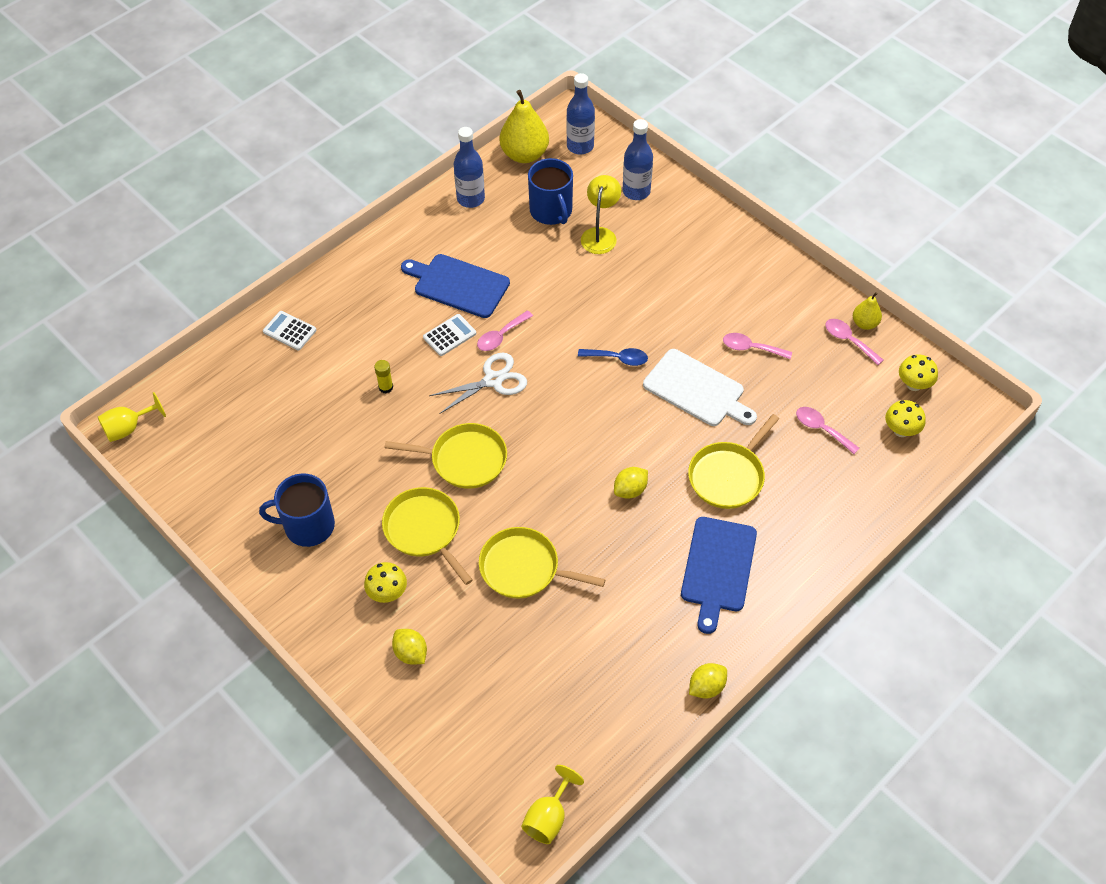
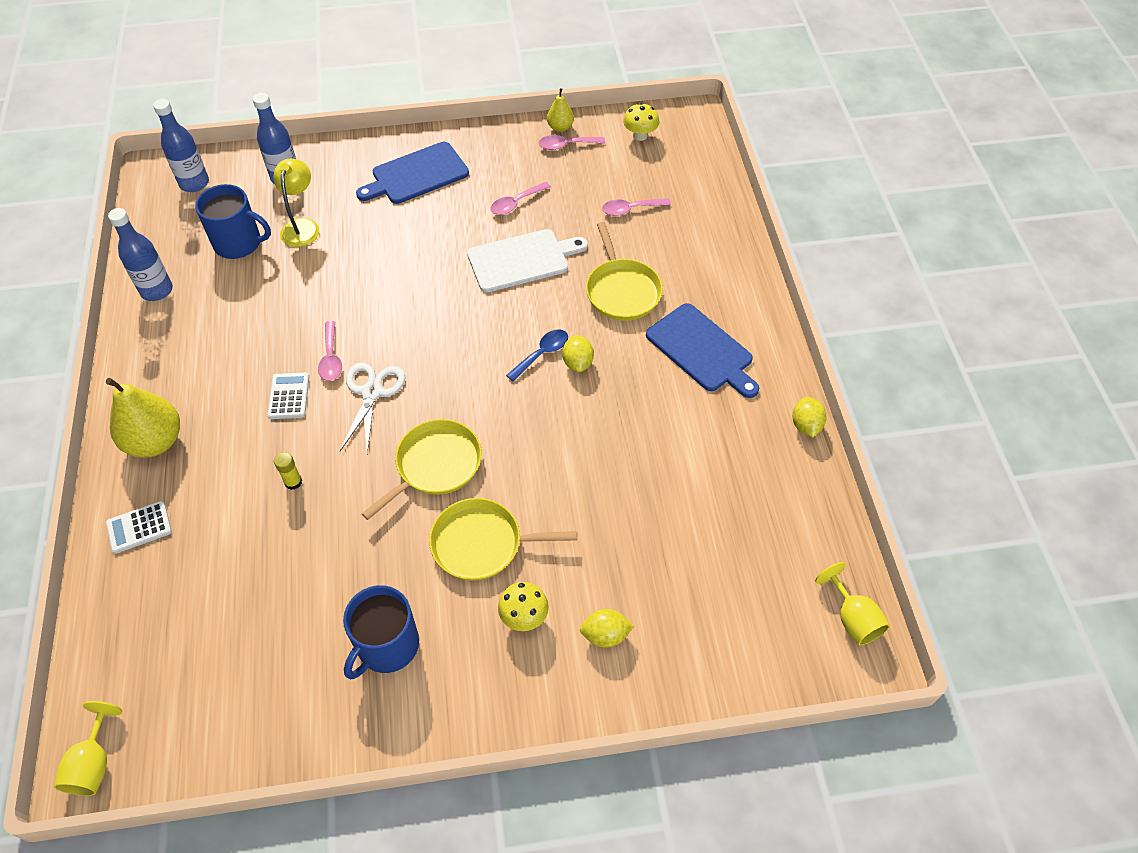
camera: 55 degrees left, 0 degrees up
blue cutting board [401,254,510,318] -> blue cutting board moved to [356,142,469,204]
yellow pan [479,527,606,598] -> none
yellow pear [500,90,549,163] -> yellow pear moved to [106,378,180,458]
blue spoon [578,348,648,366] -> blue spoon moved to [506,329,568,382]
yellow lamp [581,175,621,254] -> yellow lamp turned 45 degrees clockwise [274,159,319,247]
yellow mushroom [885,400,926,437] -> none

